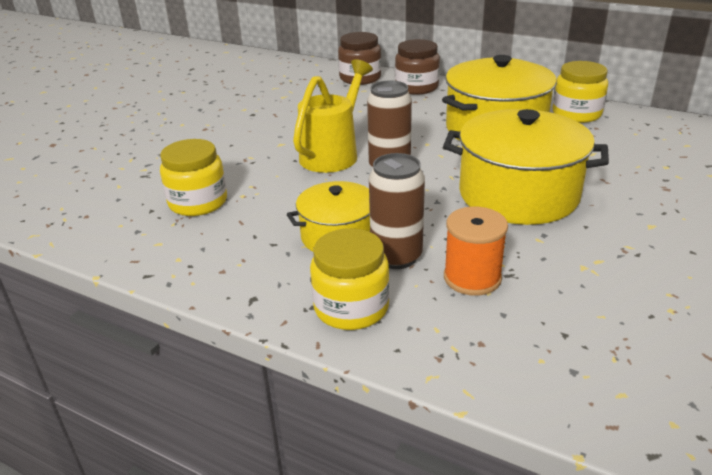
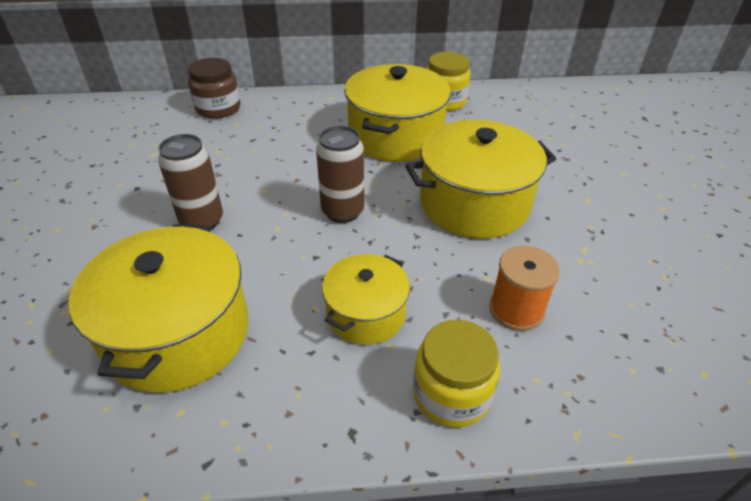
camera: 35 degrees left, 10 degrees up
yellow jar [160,139,227,216] -> yellow pot [69,224,249,393]
yellow watering can [293,59,373,173] -> none
brown can [369,153,425,269] -> brown can moved to [158,134,223,230]
brown jar [395,39,440,95] -> none

